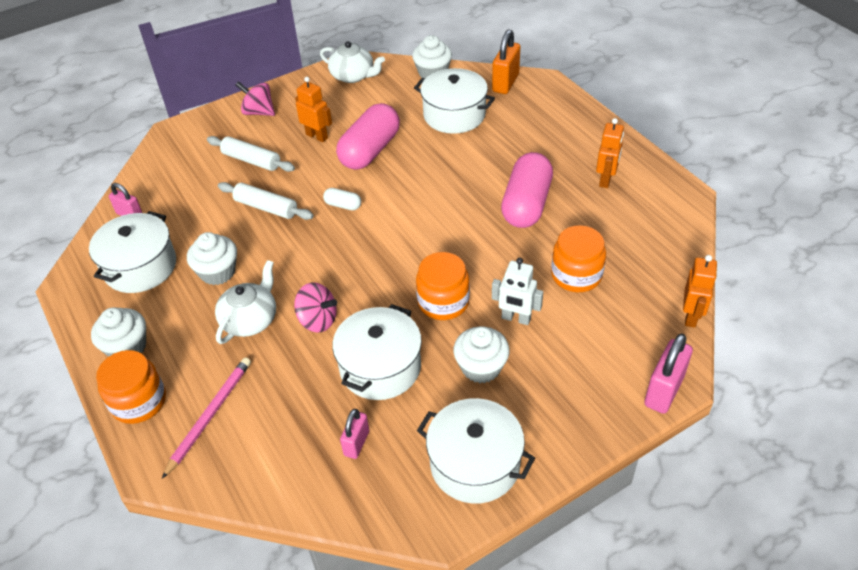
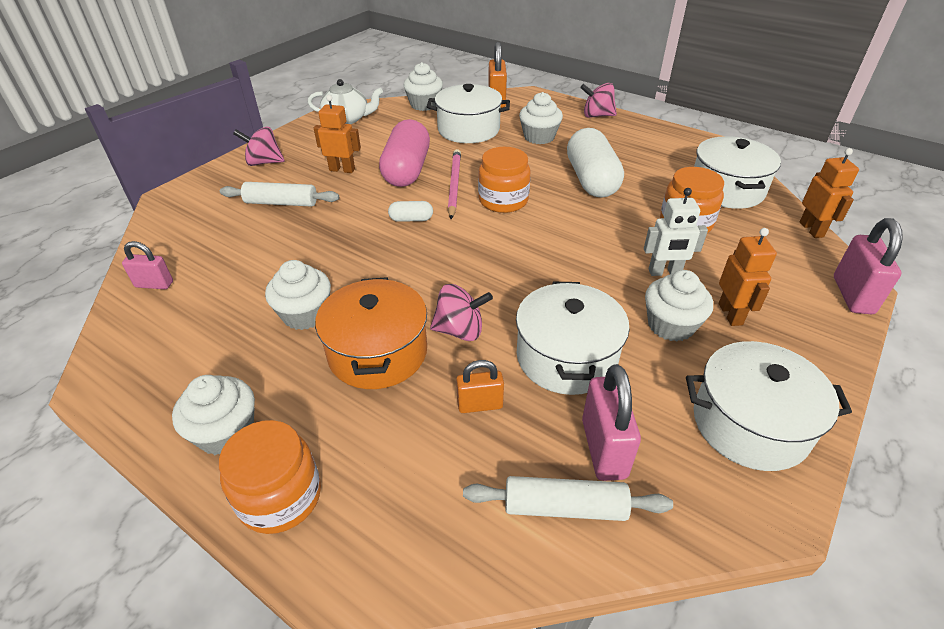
camera: 25 degrees left, 5 degrees down
white pot [89,211,176,293] -> white pot moved to [694,136,781,209]
pink pencil [162,357,251,479] -> pink pencil moved to [448,149,461,219]
white teapot [215,260,276,344] -> orange pot [315,277,427,389]
white rolling pin [218,182,314,220] -> white rolling pin moved to [463,476,673,521]
pink padlock [340,409,369,459] -> pink padlock [582,364,641,481], size x1.60
orange jar [416,252,470,320] -> orange jar moved to [478,147,530,213]
pink capsule [501,152,553,228] -> white capsule [567,128,624,198]
orange robot [596,118,624,188] -> orange robot moved to [719,228,777,326]
none -> orange padlock [456,360,504,413]
none -> white cupcake [519,92,563,144]
none -> pink spinning top [580,83,617,118]

